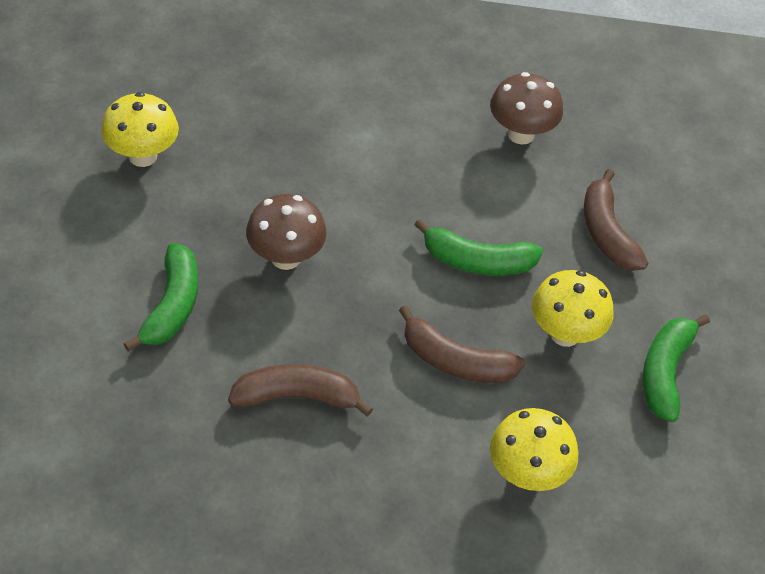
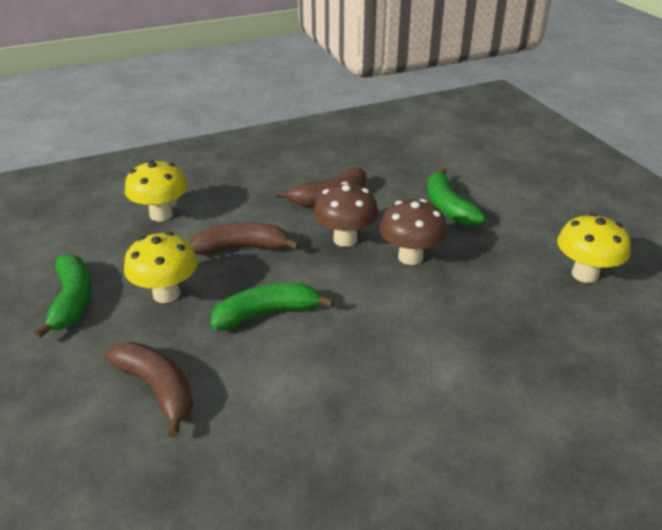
camera: 155 degrees right, 15 degrees down
brown mushroom [490,72,563,144] -> brown mushroom moved to [313,182,378,247]

